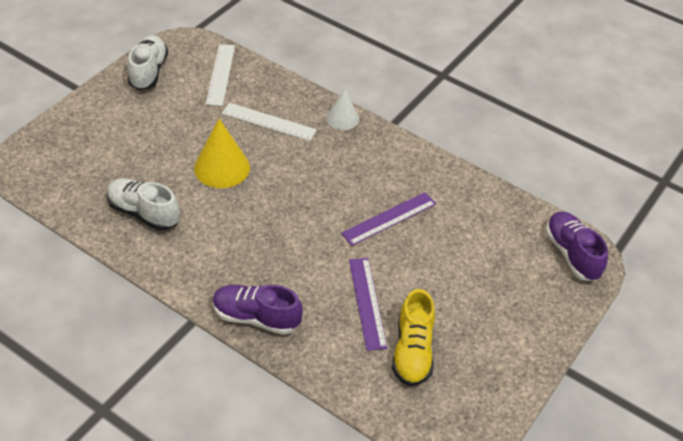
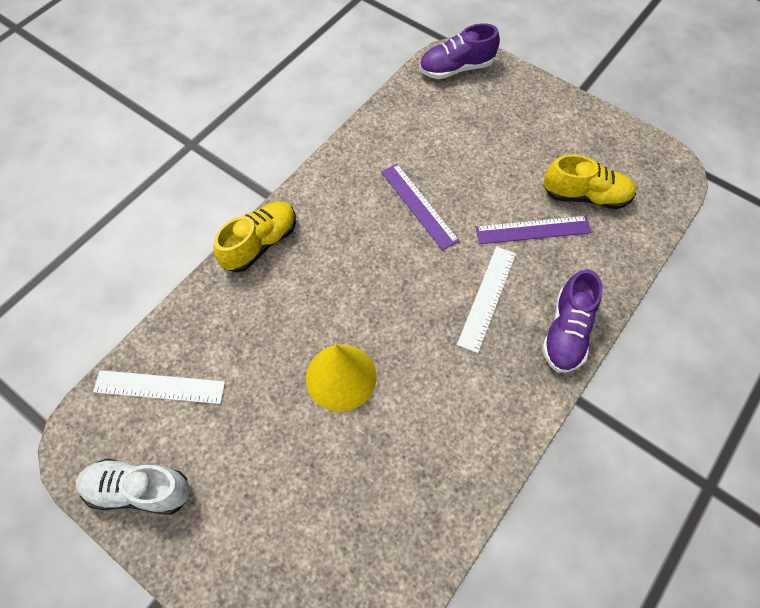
camera: 85 degrees left, 15 degrees up
white shoe [107,178,180,231] -> none
white ruler [222,103,317,141] -> white ruler moved to [457,247,516,353]
white cone [326,88,359,130] -> yellow shoe [214,202,296,272]

